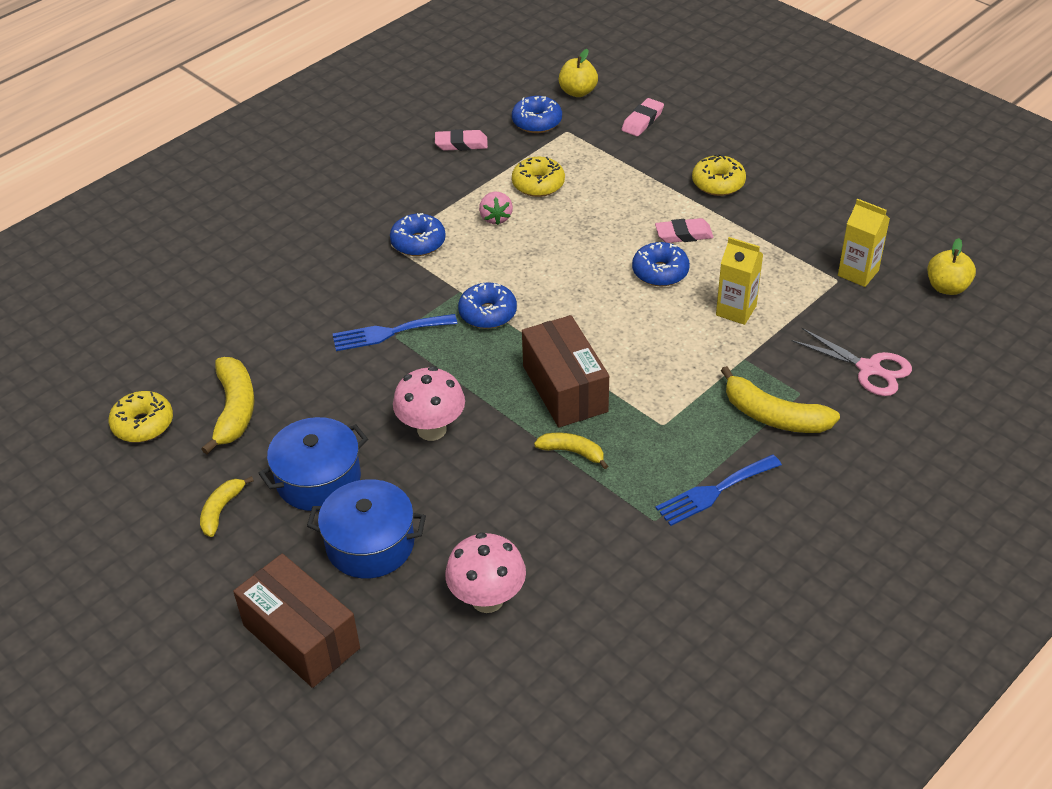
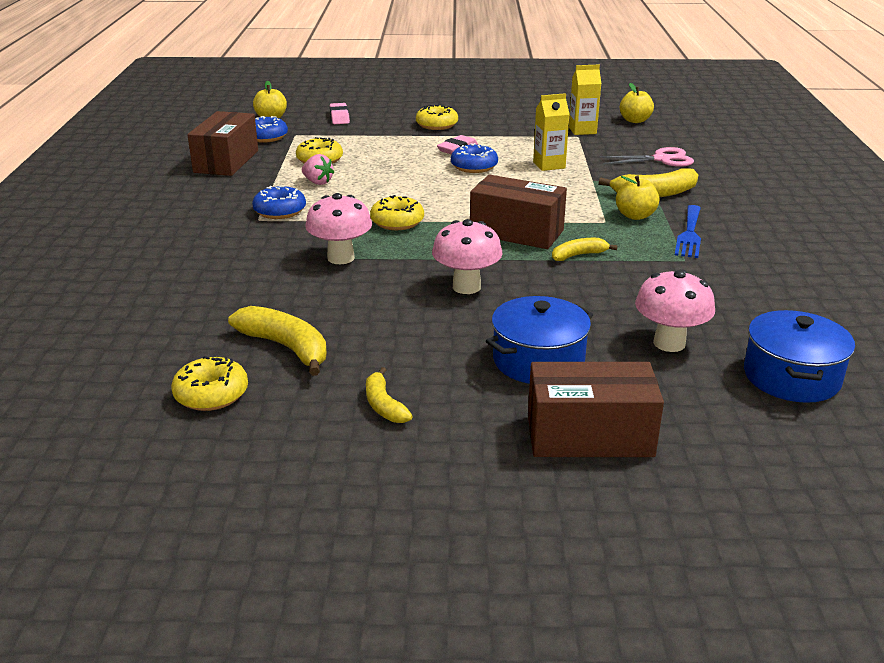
camera: 45 degrees left, 15 degrees down
blue pot [258,417,368,511] -> blue pot moved to [744,310,855,403]
blue fork [333,314,457,351] -> pink mushroom [305,193,372,264]
pink eraser [435,129,488,151] -> brown box [187,111,258,176]
blue donut [458,283,517,329] -> yellow donut [370,195,424,230]
none -> yellow apple [616,175,659,220]

